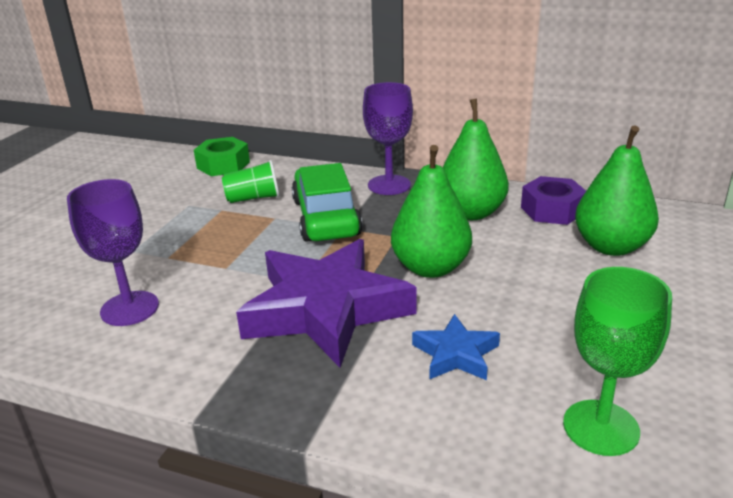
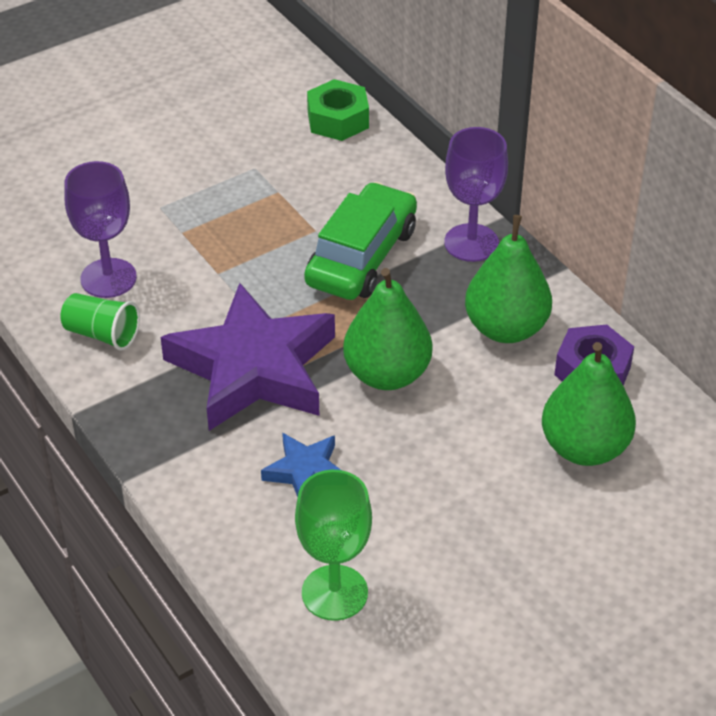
camera: 35 degrees right, 15 degrees up
green cup [222,160,280,203] -> green cup moved to [60,293,140,351]

